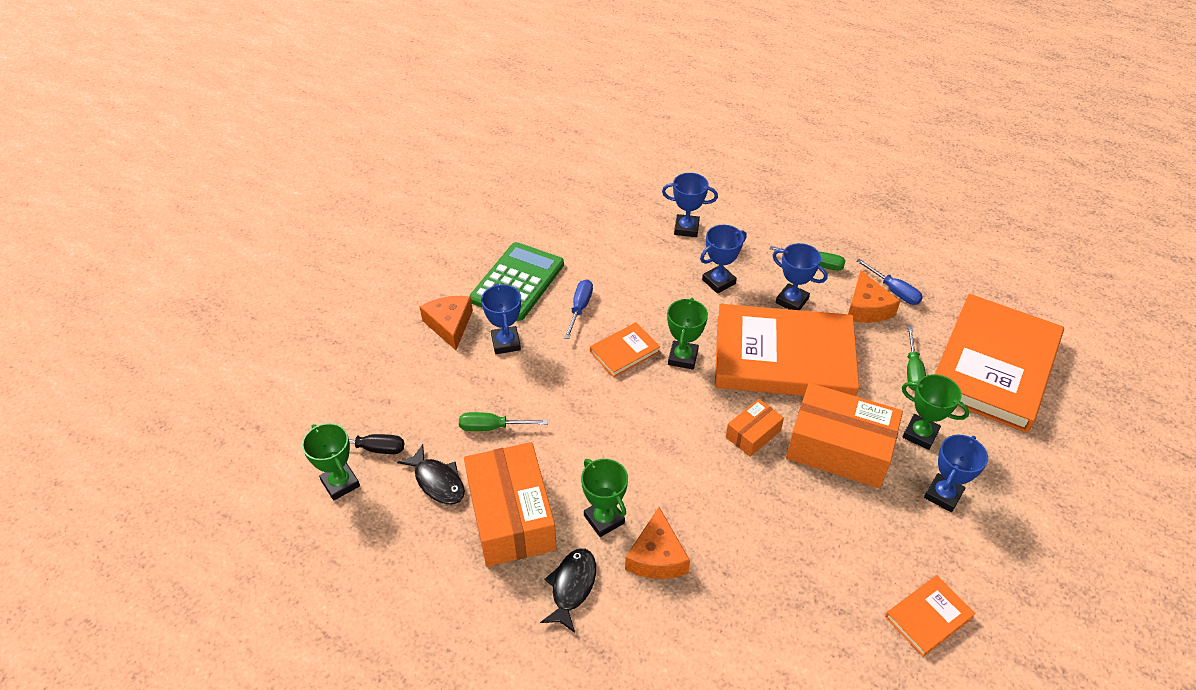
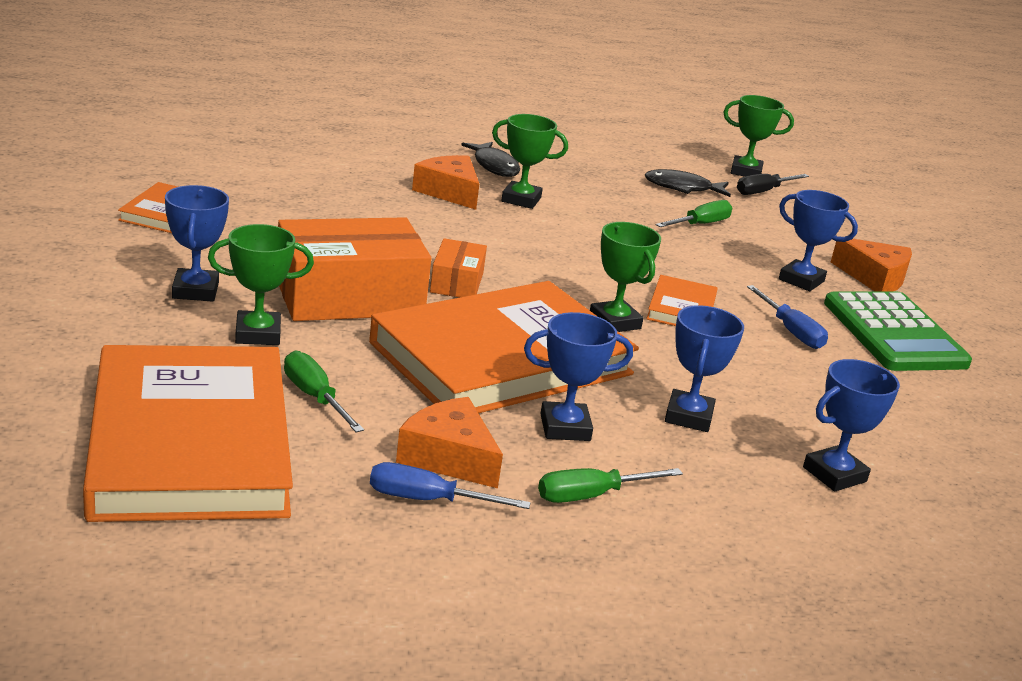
camera: 135 degrees right, 20 degrees down
orange box [464,442,557,567] -> none

